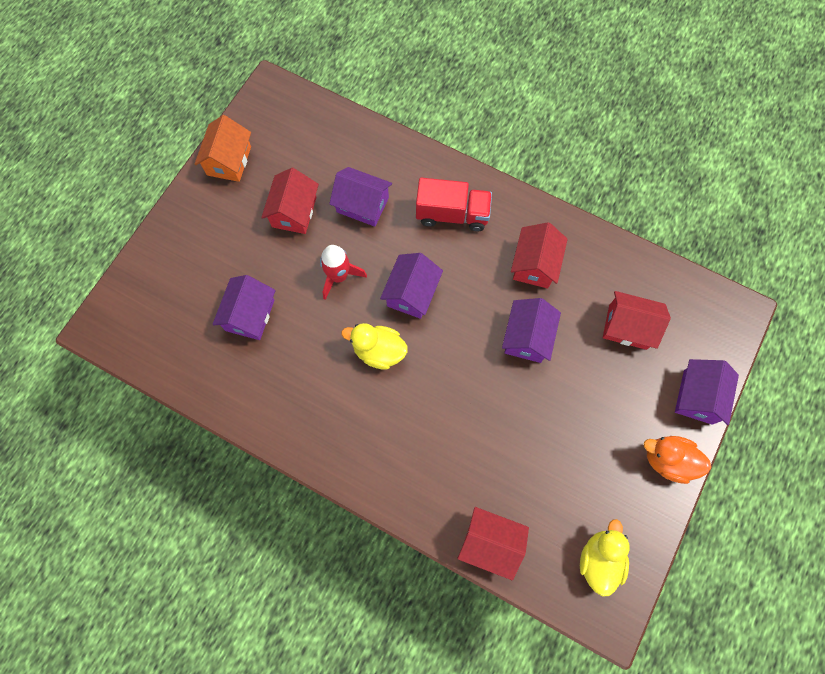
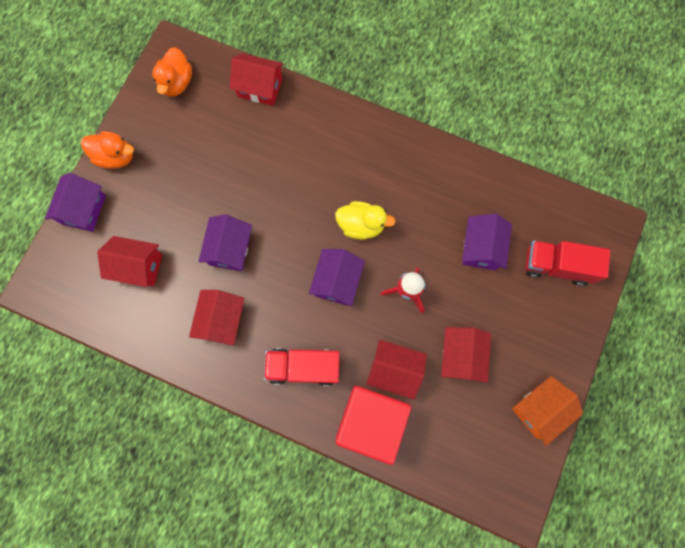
camera: 175 degrees right, 5 degrees up
orange house [194,115,251,182] -> orange house turned 45 degrees clockwise [512,376,583,446]
purple house [329,167,392,227] -> red house [366,340,427,399]
yellow duck [580,519,630,596] -> orange duck [152,47,192,97]
none -> red cube [336,386,411,465]
none -> red truck [525,240,610,286]

